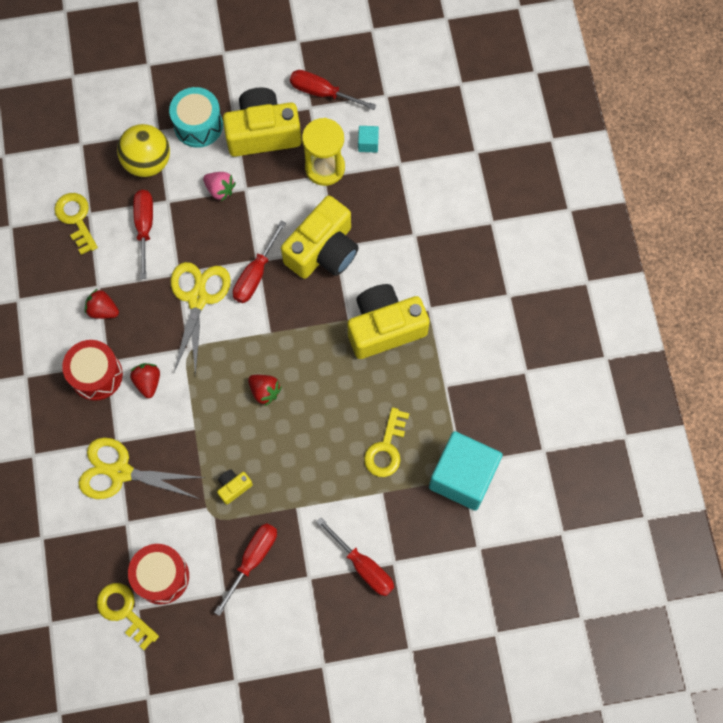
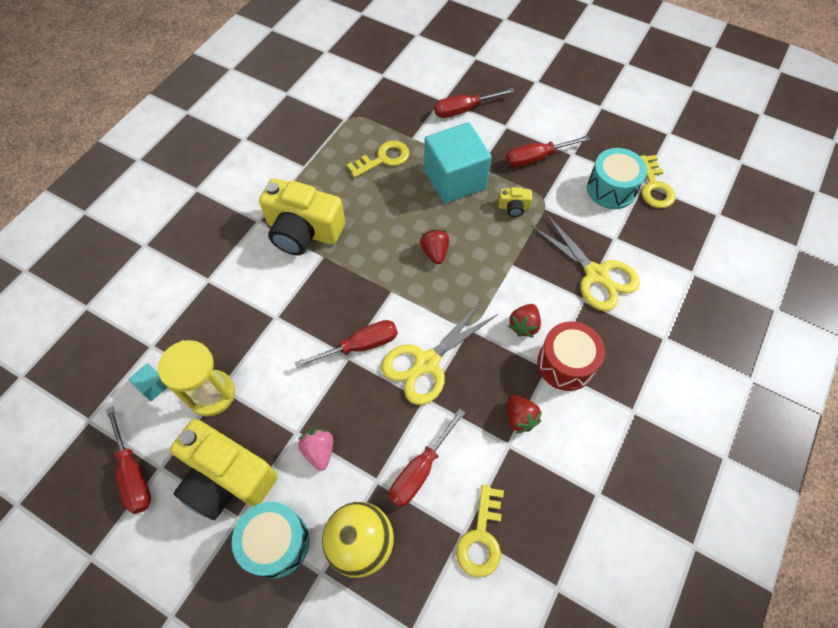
camera: 140 degrees left, 10 degrees down
red drum [128,544,189,604] -> turquoise drum [587,148,647,209]
yellow camera [281,195,359,279] -> none
red screwdriver [317,518,394,596] -> red screwdriver turned 105 degrees counterclockwise [434,88,515,118]
turquoise cube [429,431,503,511] -> turquoise cube moved to [424,122,491,203]

